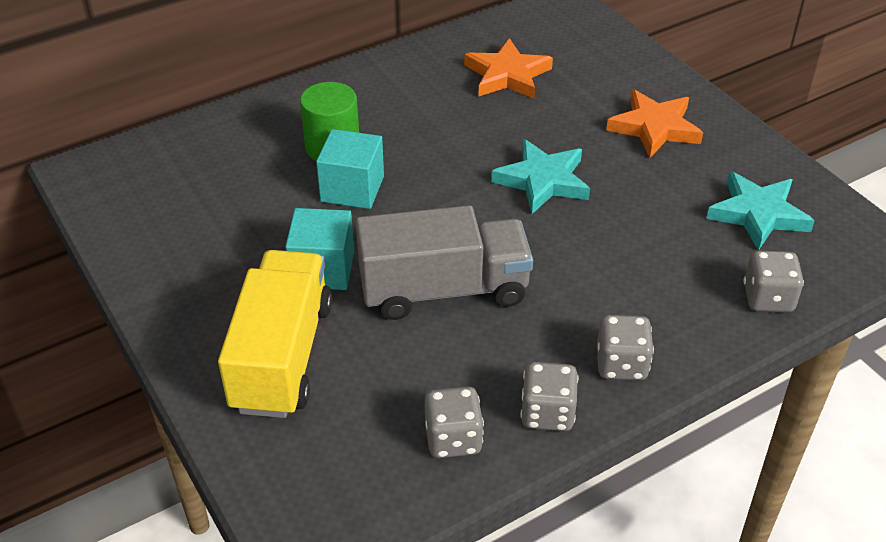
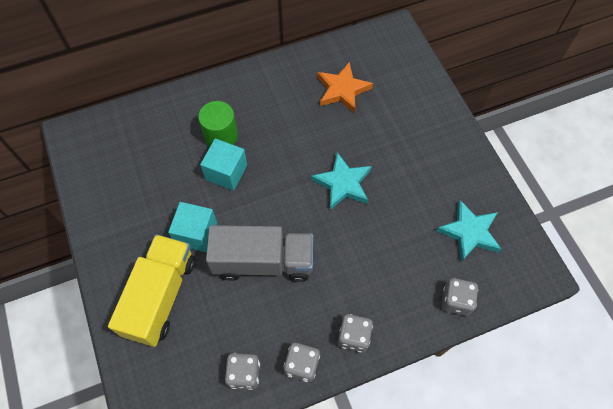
camera: 10 degrees right, 20 degrees up
orange star [606,90,703,158] -> none

